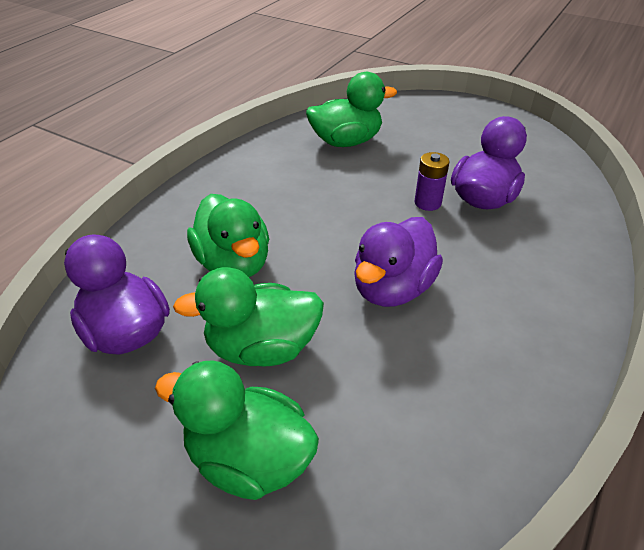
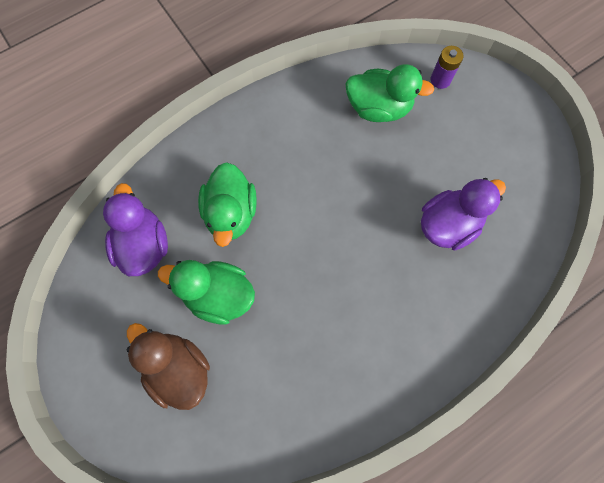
camera: 25 degrees right, 30 degrees up
green duck [155,360,319,500] -> brown duck [126,323,210,410]
purple duck [354,217,443,307] -> none
purple battery [414,152,449,211] -> purple battery moved to [431,46,463,89]

